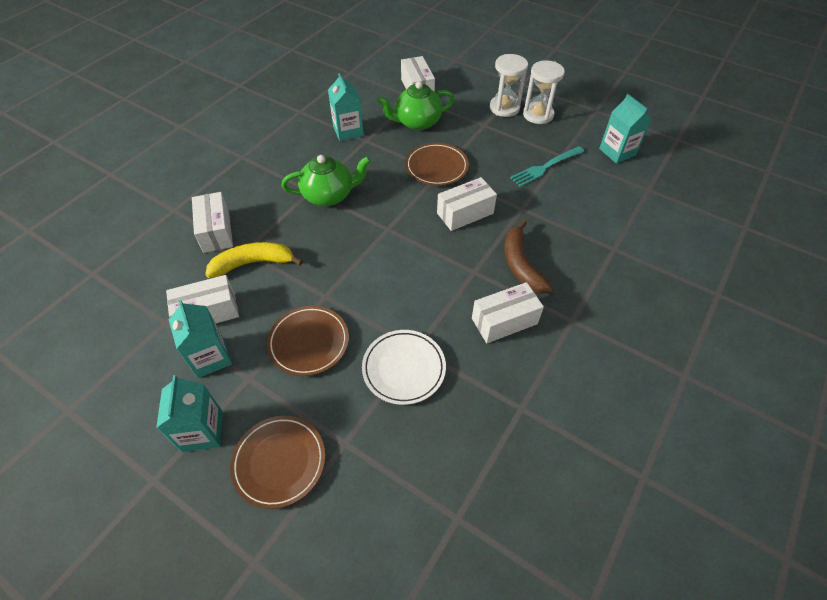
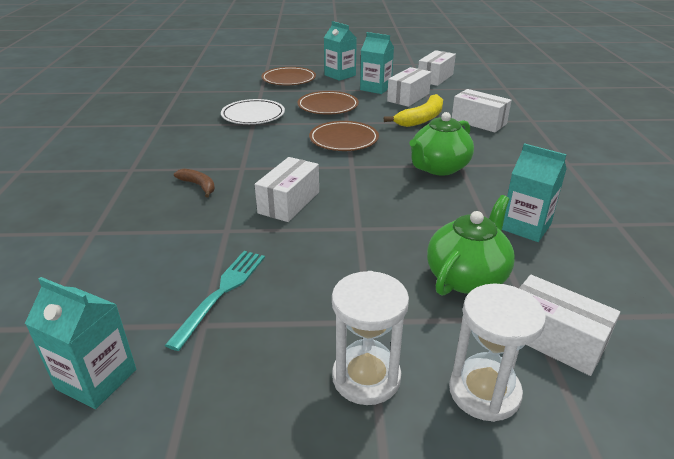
camera: 145 degrees right, 20 degrees down
brown plate [405,143,469,186] -> brown plate moved to [309,121,379,151]
white box [472,282,544,343] -> white box moved to [418,50,456,86]
brown banana [504,220,553,294] -> brown banana [174,169,215,198], size x0.59
white hourglass [523,60,565,124] -> white hourglass moved to [449,284,546,422]

